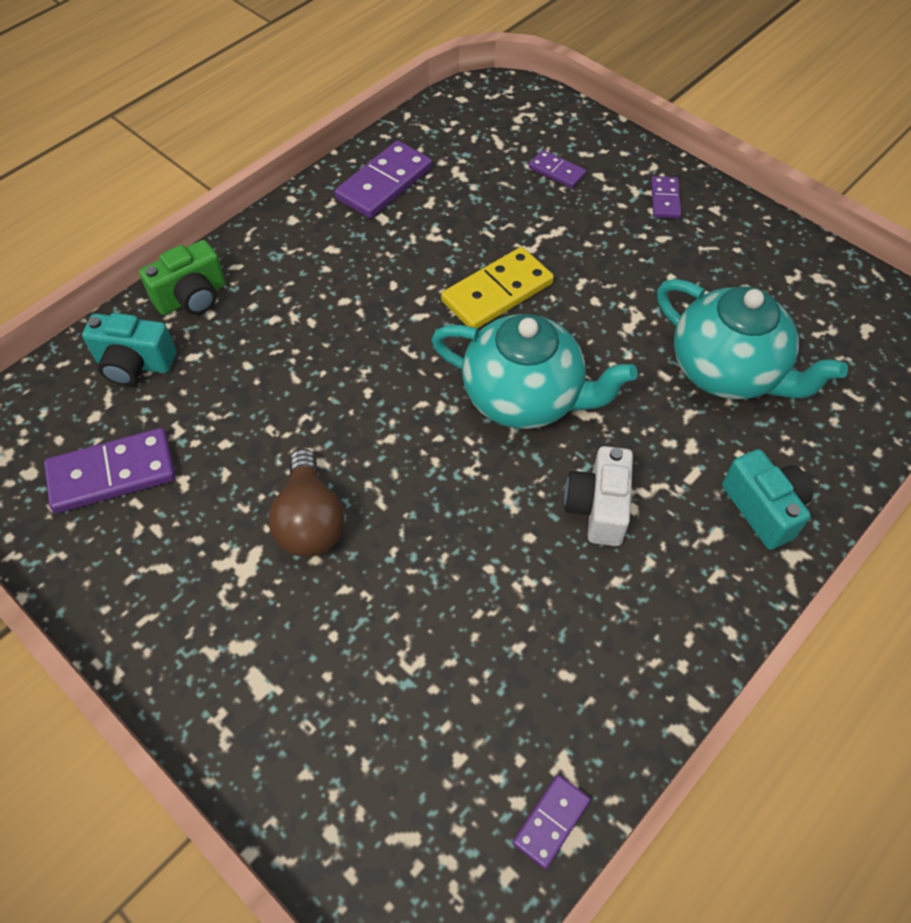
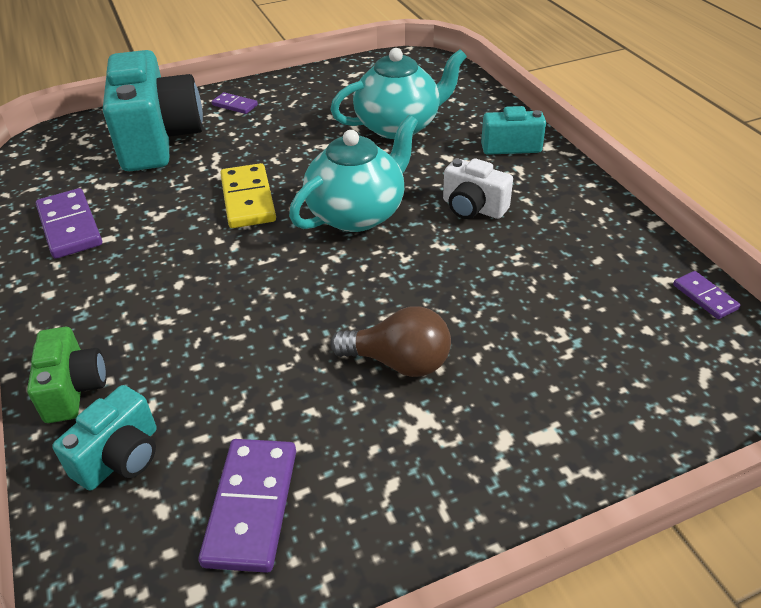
camera: 65 degrees left, 15 degrees down
purple domino [529,150,586,188] -> turquoise camera [103,50,203,171]

